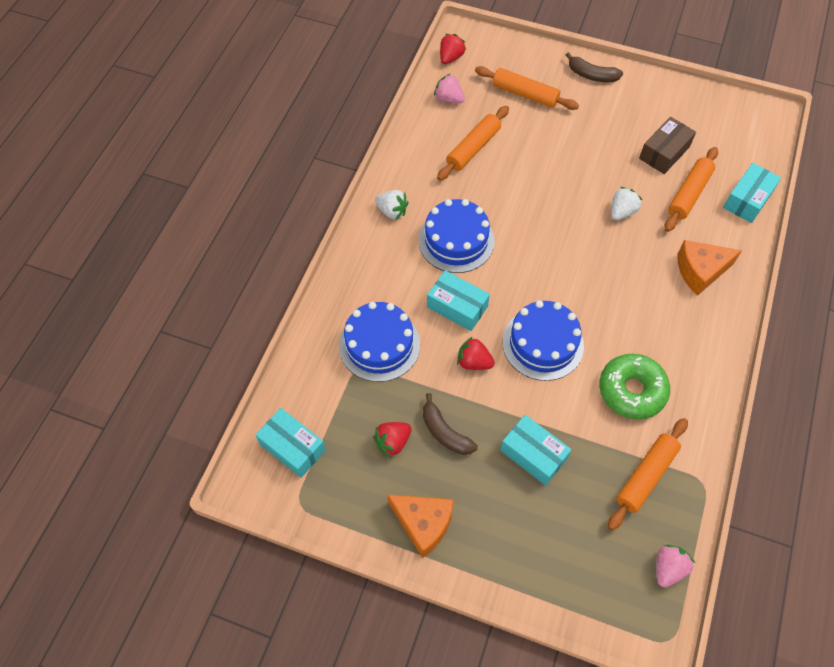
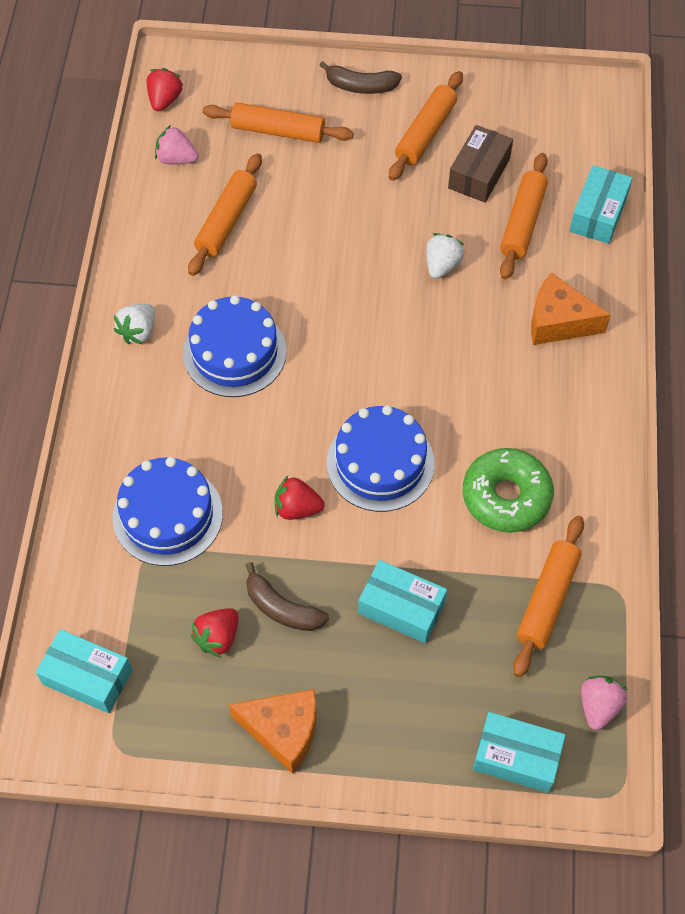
camera: 15 degrees left, 0 degrees up
white strawberry [375,190,409,220] -> white strawberry turned 105 degrees clockwise [114,304,155,344]
turquoise box [427,270,490,331] -> turquoise box moved to [473,712,565,793]
orange cheese [678,240,742,296] -> orange cheese turned 45 degrees clockwise [531,272,611,345]
none -> orange rolling pin [389,71,463,181]

